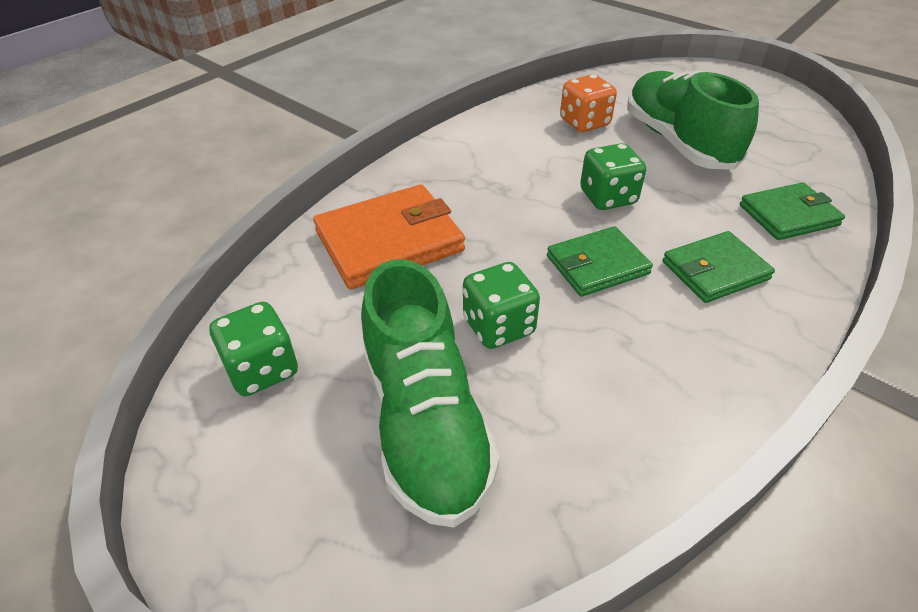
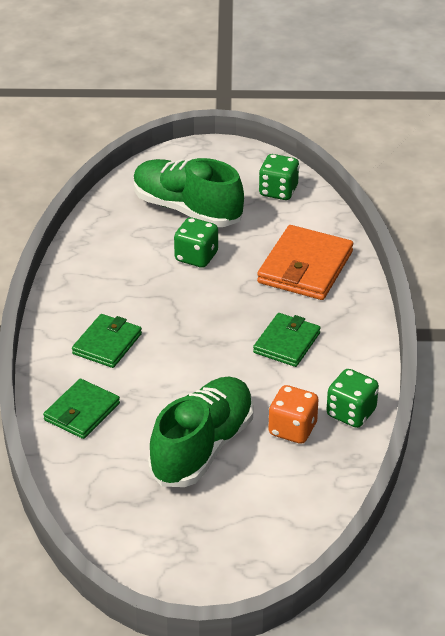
camera: 140 degrees right, 5 degrees down
green wallet [547,226,653,297] -> green wallet moved to [253,313,321,367]
green dice [580,143,646,210] -> green dice moved to [326,369,379,428]
green shoe [627,70,759,170] -> green shoe turned 90 degrees counterclockwise [148,376,254,487]

